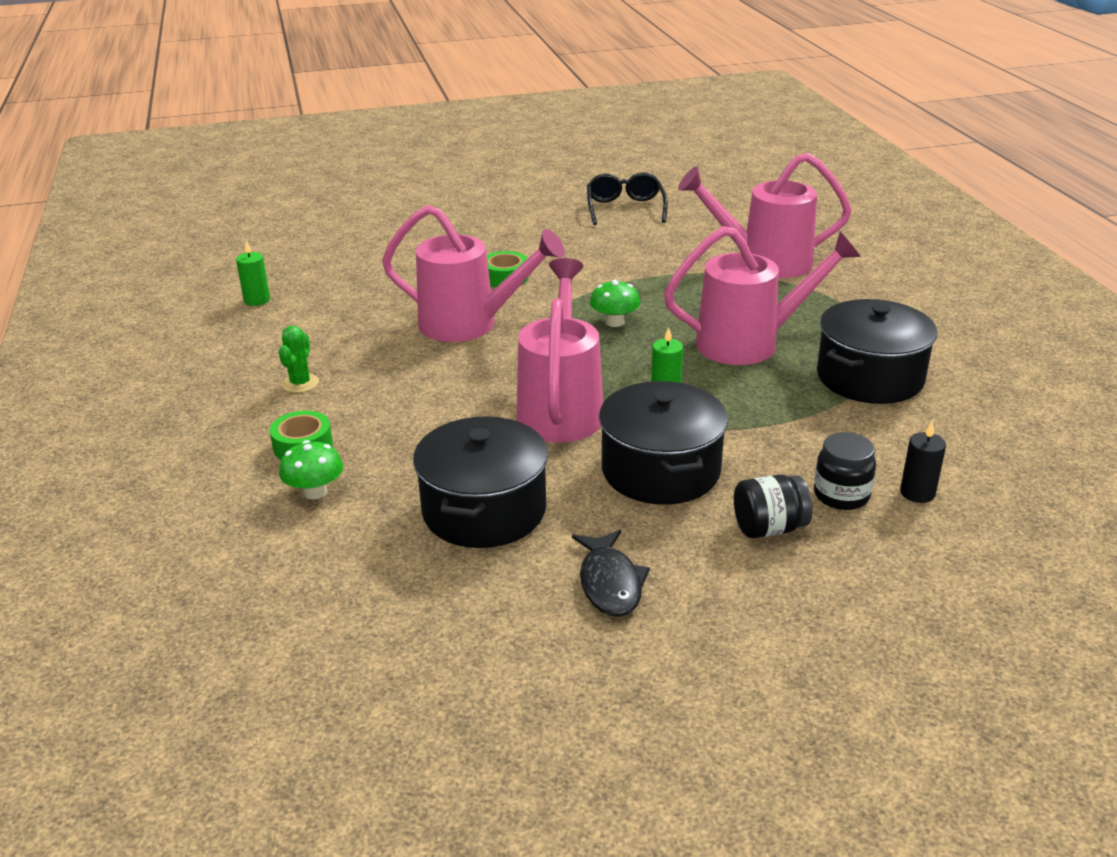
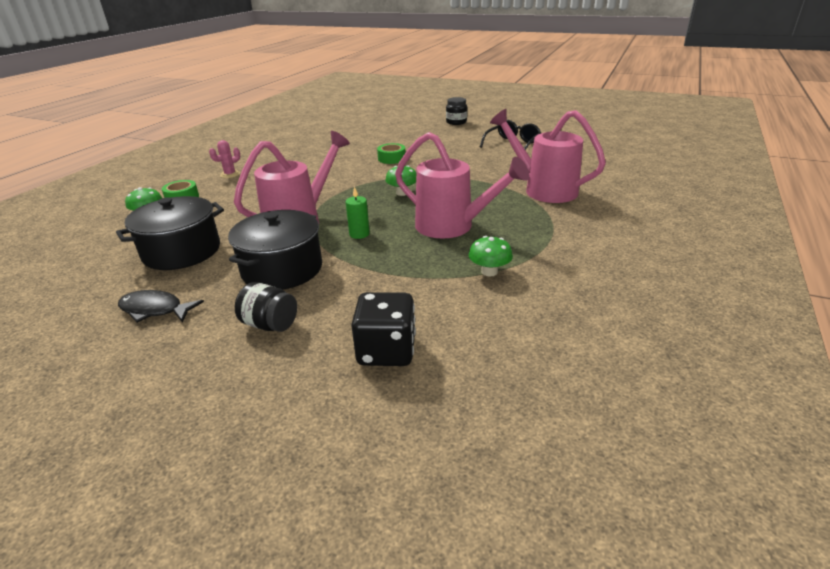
camera: 40 degrees right, 0 degrees up
green candle [236,241,270,306] -> none
green cactus [279,326,319,393] -> pink cactus [209,140,240,178]
pink watering can [382,205,565,342] -> none
black fish [572,530,650,617] -> black fish turned 75 degrees clockwise [118,290,204,323]
black jar [814,432,876,510] -> black jar moved to [446,97,467,125]
black pot [817,299,937,404] -> green mushroom [468,236,513,276]
black candle [900,422,946,503] -> black dice [351,292,416,366]

